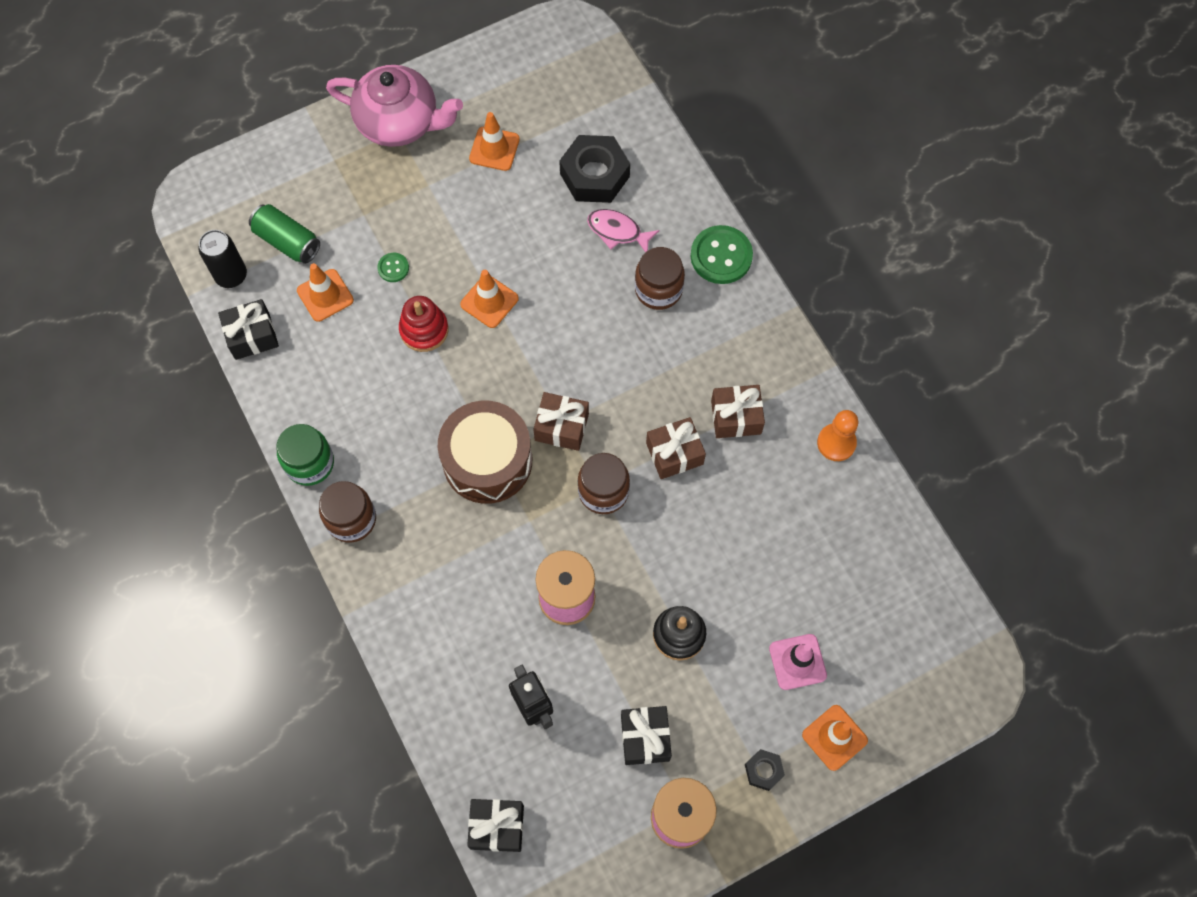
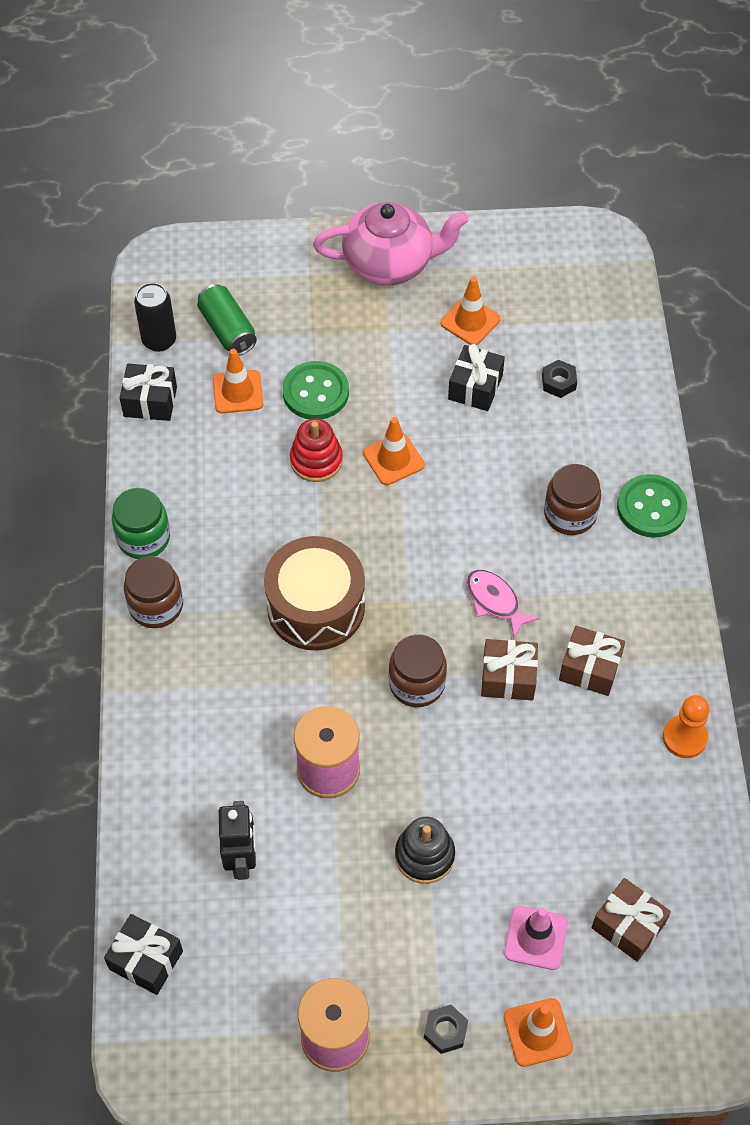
camera: 25 degrees right, 10 degrees down
pink teapot [326,65,463,147] -> pink teapot turned 45 degrees counterclockwise [313,202,469,285]
green button [377,253,409,282] -> green button [283,361,349,419], size x1.98
brown gift [533,392,589,451] -> brown gift moved to [591,878,671,962]
black nut [559,135,630,203] -> black nut [542,360,577,398], size x0.49
pink fish [587,209,660,253] -> pink fish moved to [466,570,540,638]
black gift [621,706,672,765] -> black gift moved to [448,344,505,411]

